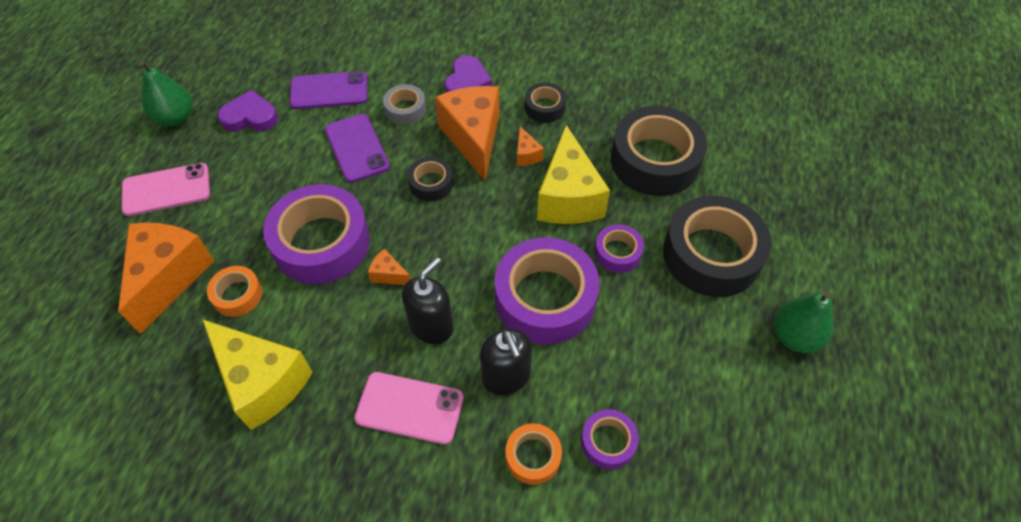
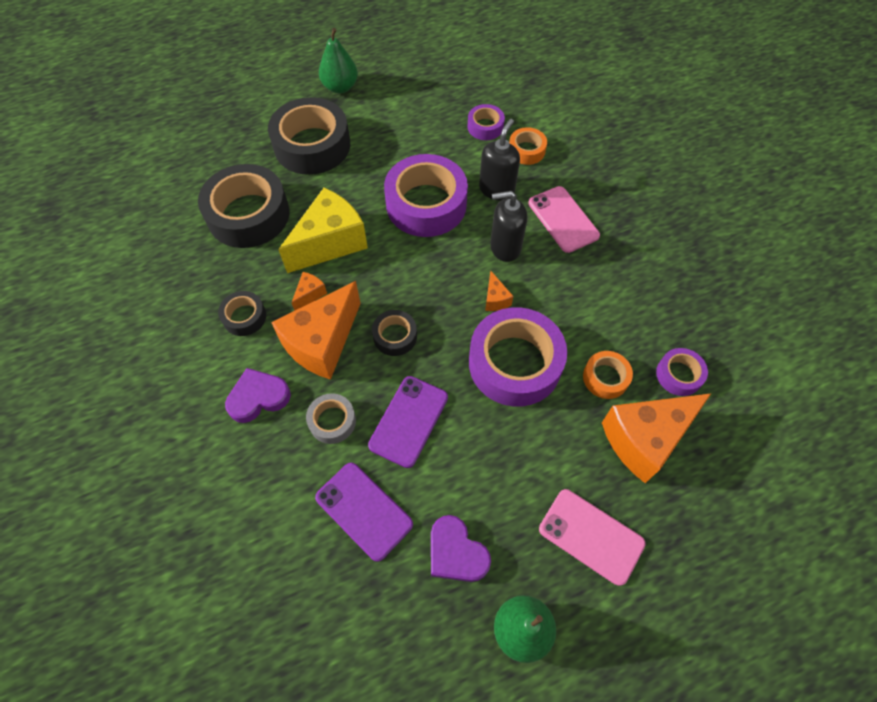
camera: 130 degrees left, 5 degrees up
yellow cheese [202,319,313,430] -> none
purple tape [595,224,644,273] -> purple tape moved to [656,348,708,396]

